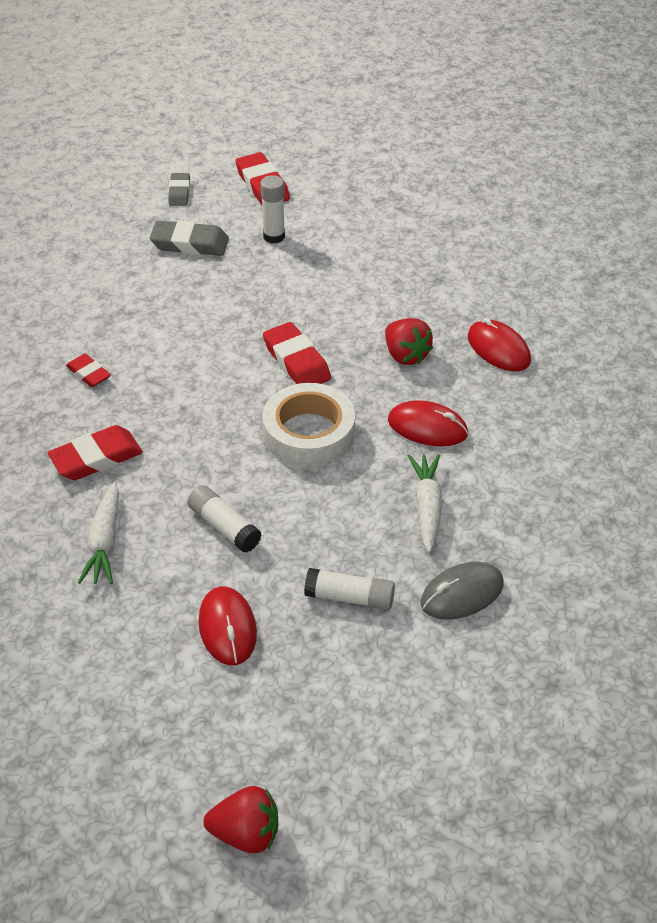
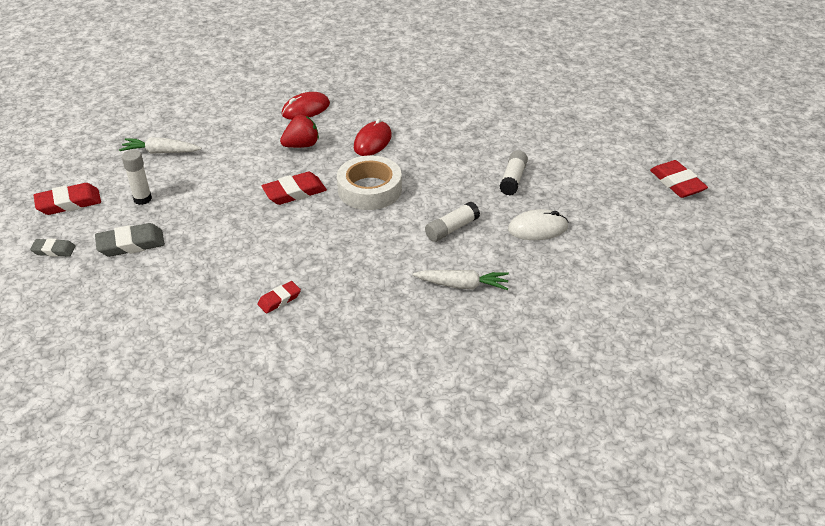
camera: 85 degrees left, 5 degrees down
red eraser [48,425,143,480] -> red eraser moved to [650,160,708,198]
grey eraser [150,220,229,256] -> grey eraser turned 60 degrees clockwise [95,223,165,257]
red mouse [199,586,257,665] -> white mouse [508,209,568,240]
red strawberry [204,786,278,853] -> none
white carrot [408,454,442,553] -> white carrot moved to [119,137,201,154]
grey mouse [420,562,504,620] -> none

